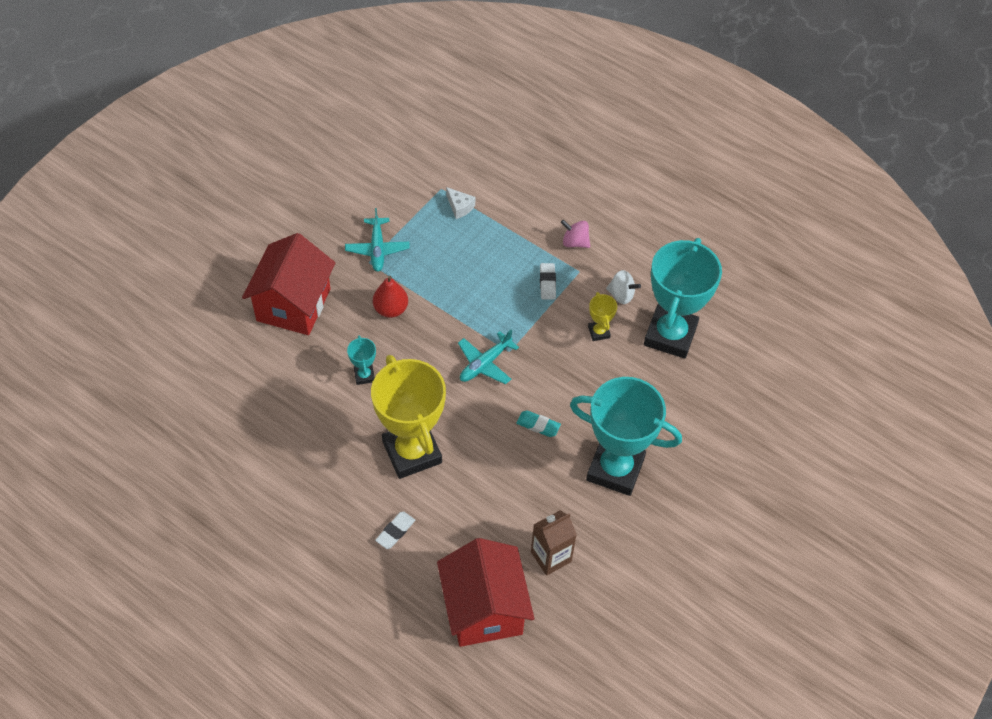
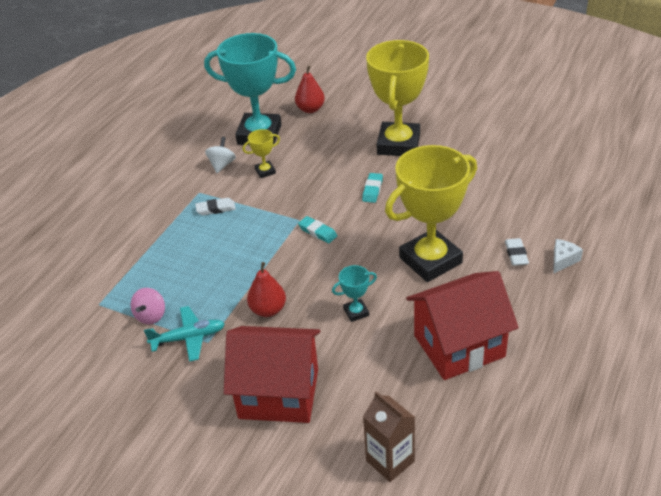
camera: 95 degrees left, 15 degrees down
white eraser [375,511,415,549] -> white eraser turned 60 degrees clockwise [505,238,529,266]
red house [437,538,534,647] -> red house moved to [406,271,519,380]
white cheese [446,187,475,219] -> white cheese moved to [553,239,583,274]
turquoise plane [458,329,519,385] -> turquoise eraser [298,216,337,243]
brown carton [531,510,577,576] -> brown carton moved to [363,391,415,482]
pink spinning top [561,220,590,248] -> pink spinning top moved to [131,288,165,324]
turquoise trophy [570,377,682,496] -> yellow trophy [366,40,429,156]
none -> red pear [295,66,325,113]

